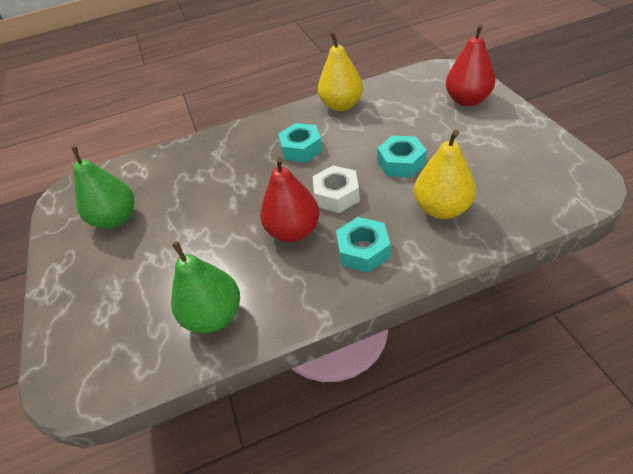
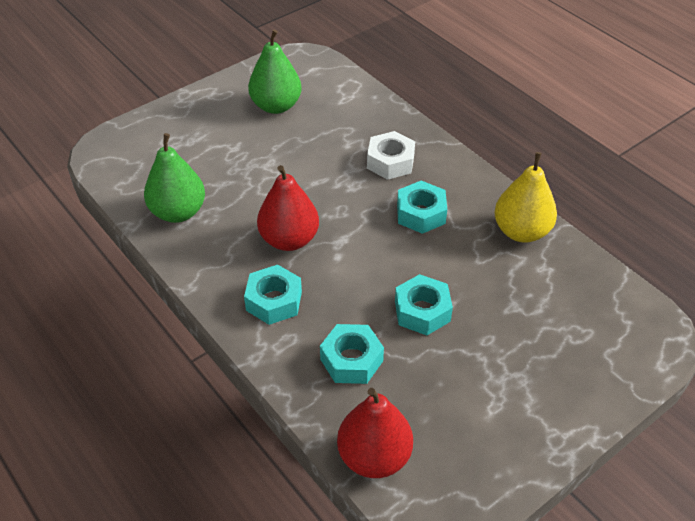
camera: 65 degrees right, 0 degrees up
white nut [313,165,360,213] -> white nut moved to [367,131,415,180]
yellow pear [414,130,476,219] -> turquoise nut [320,324,384,384]
red pear [446,24,495,106] -> red pear moved to [337,388,413,478]

